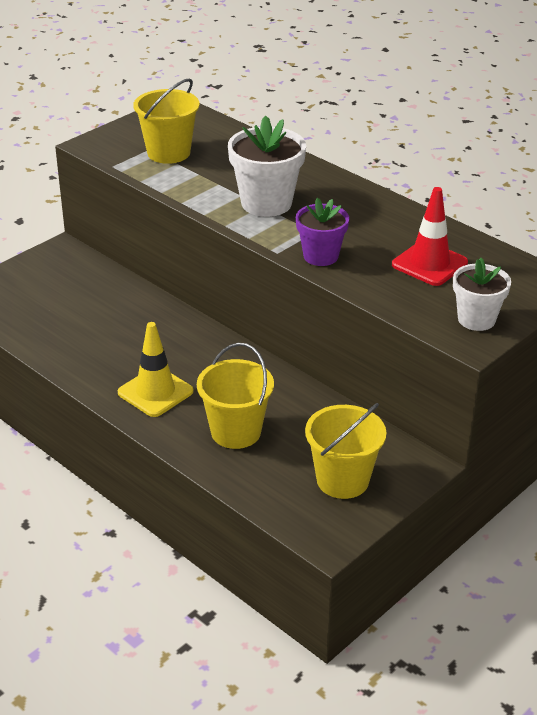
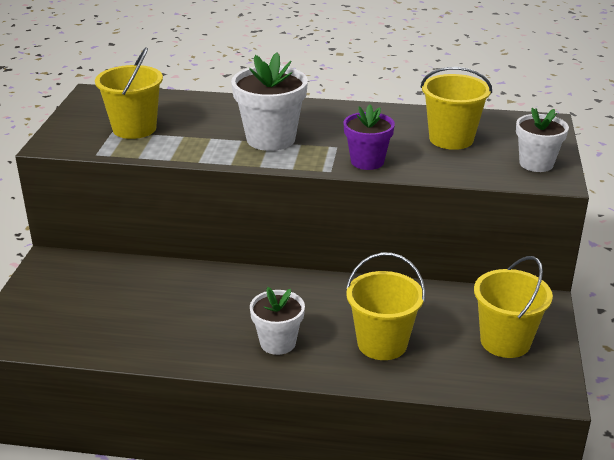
camera: 35 degrees left, 5 degrees down
yellow traffic cone [118,322,193,417] -> white flower pot [250,287,305,355]
red traffic cone [392,187,468,286] -> yellow bucket [421,67,492,150]

